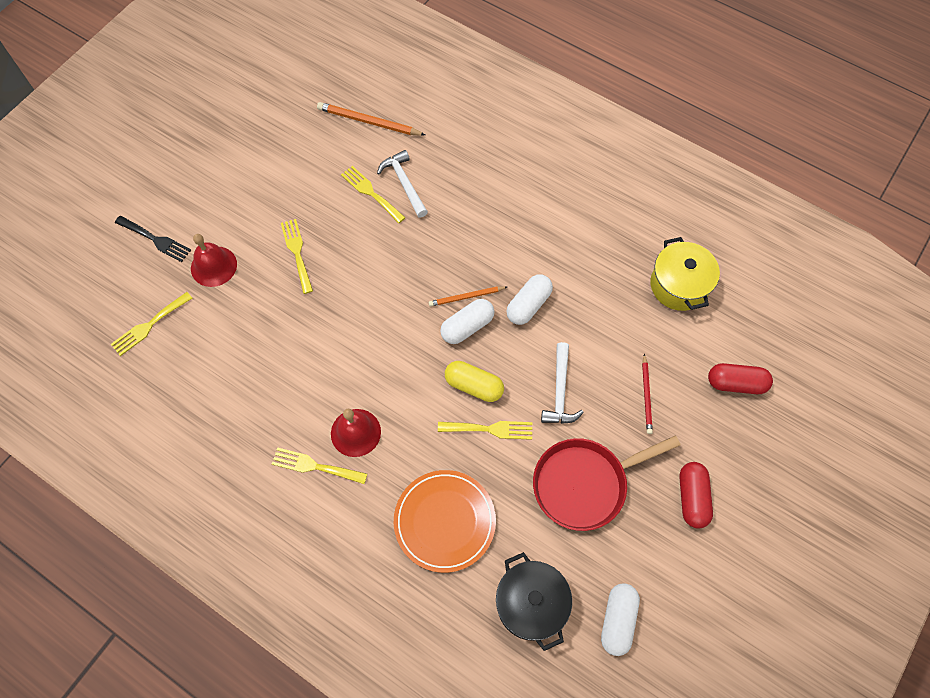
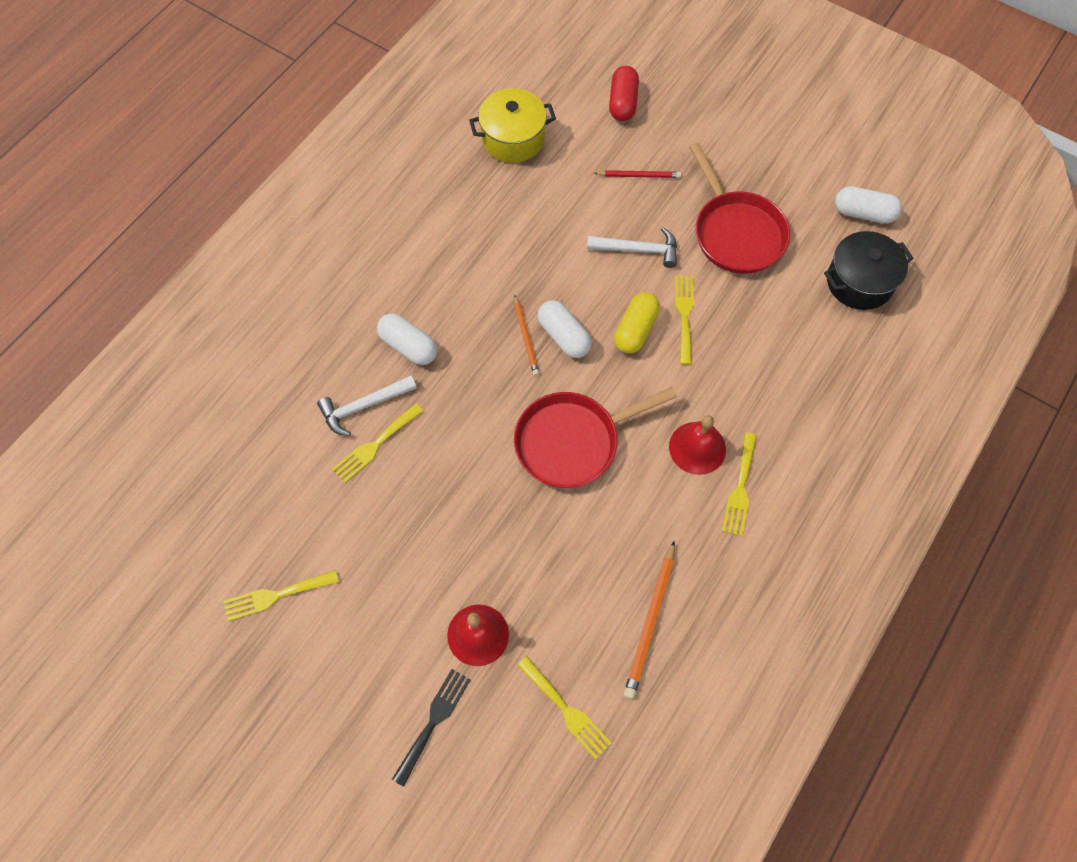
camera: 90 degrees left, 0 degrees up
yellow fork [281,219,313,294] -> yellow fork moved to [224,570,339,621]
orange pencil [317,102,425,136] -> orange pencil moved to [624,541,675,699]
orange plate [394,470,496,573] -> none
white capsule [506,274,553,325] -> white capsule moved to [377,313,437,365]
red capsule [679,462,713,528] -> none
none -> red pan [514,387,677,488]

